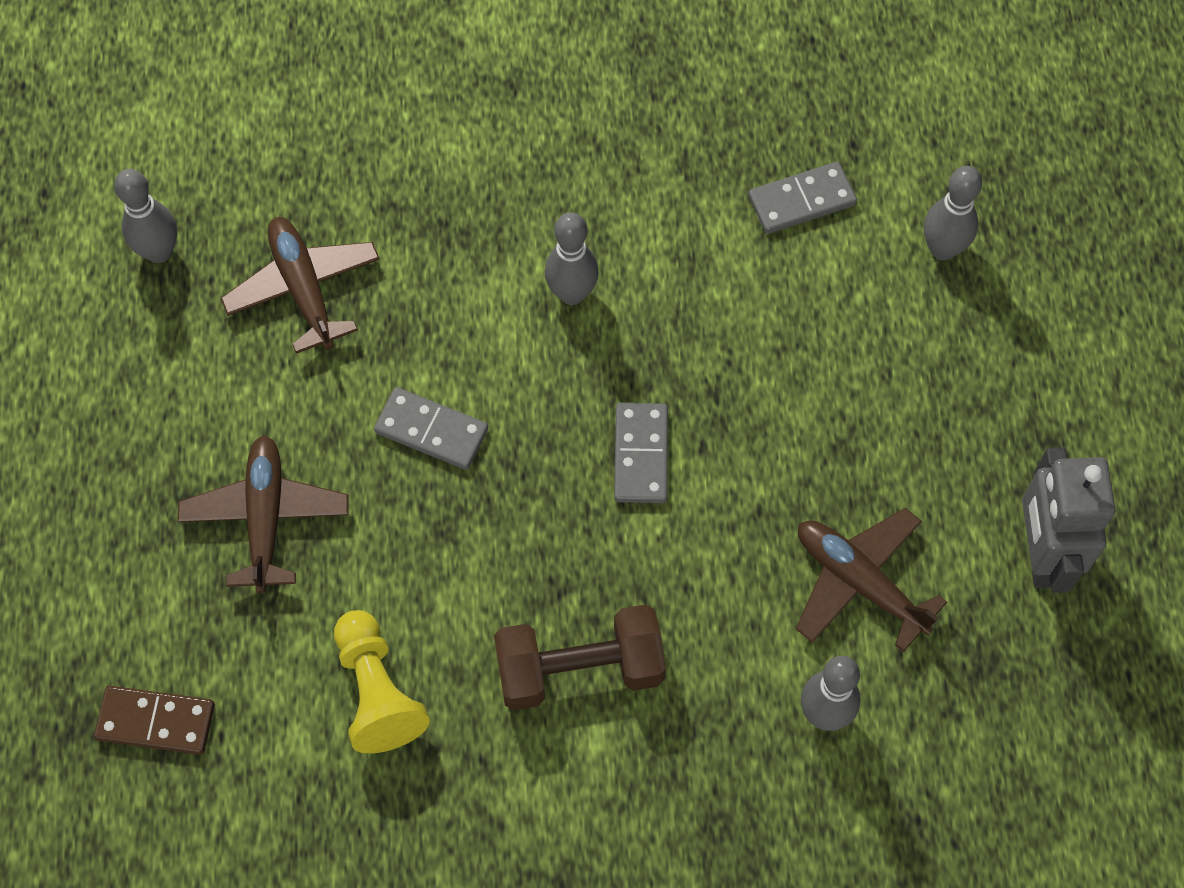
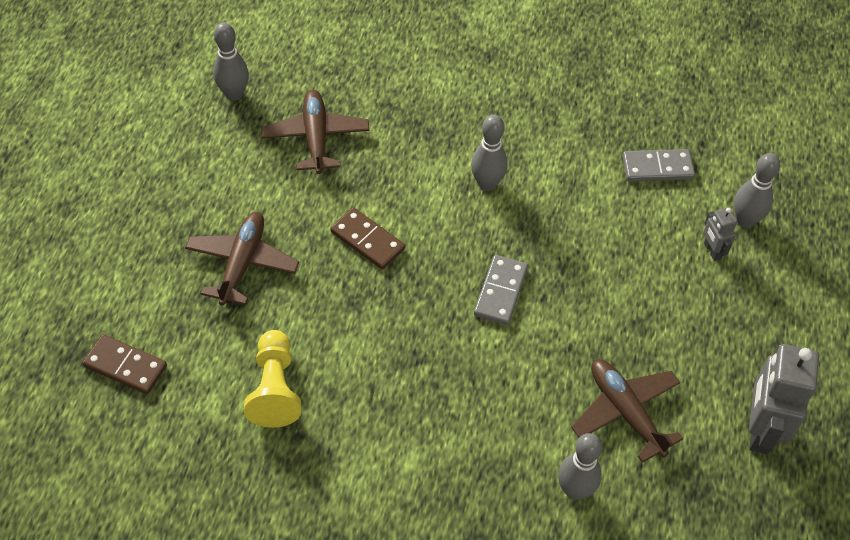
camera: 15 degrees right, 10 degrees down
grey domino [374,387,488,470] -> brown domino [330,207,405,270]
brown dumbbell [494,604,666,710] -> none
none -> grey robot [703,208,737,261]

